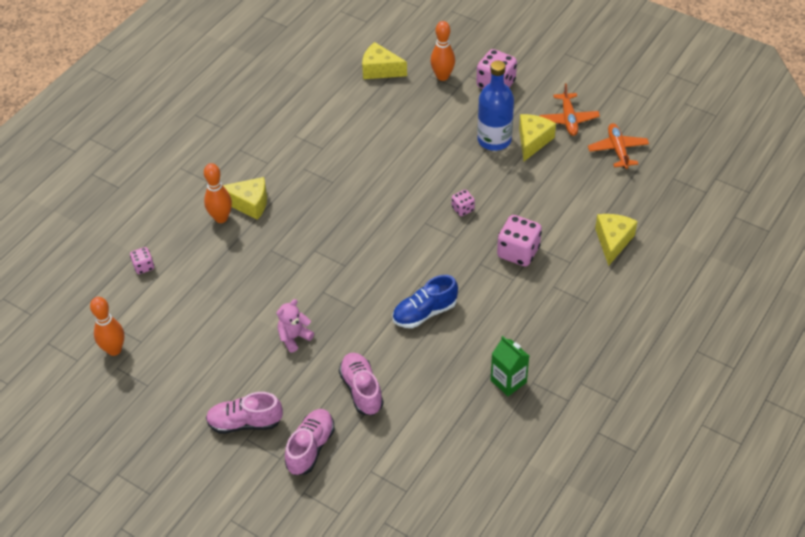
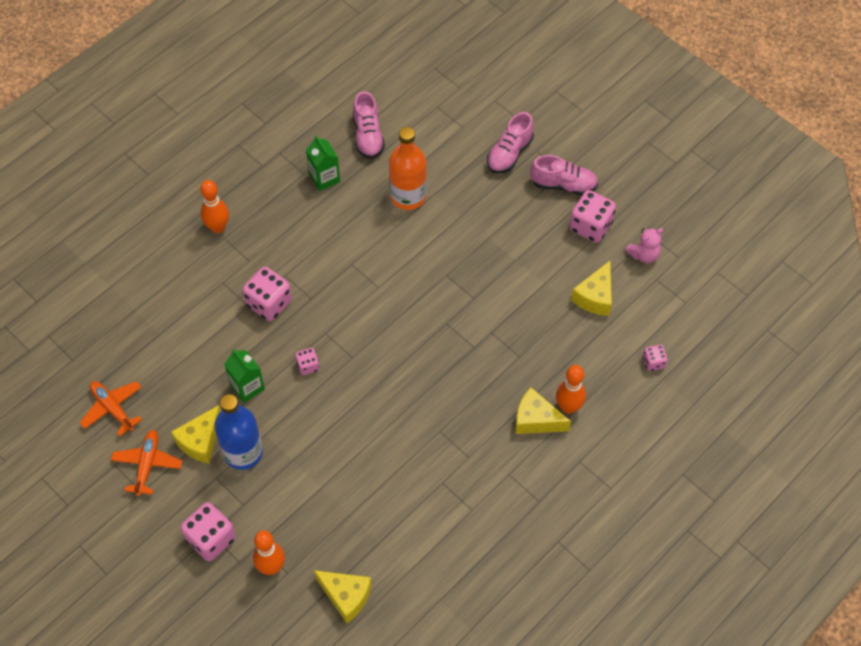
camera: 170 degrees left, 10 degrees up
orange bowling pin [90,297,124,356] -> orange bowling pin moved to [200,180,229,233]
pink teddy bear [277,299,314,353] -> pink teddy bear moved to [625,228,663,263]
pink shoe [339,353,384,415] -> pink shoe moved to [353,91,385,159]
blue shoe [392,275,458,328] -> none
orange plane [588,123,649,169] -> orange plane turned 135 degrees clockwise [80,381,142,437]
yellow cheese [595,214,638,266] -> yellow cheese moved to [571,261,612,316]
none -> green carton [224,349,265,403]
none -> orange bottle [389,127,427,210]
none -> pink dice [569,190,616,243]

